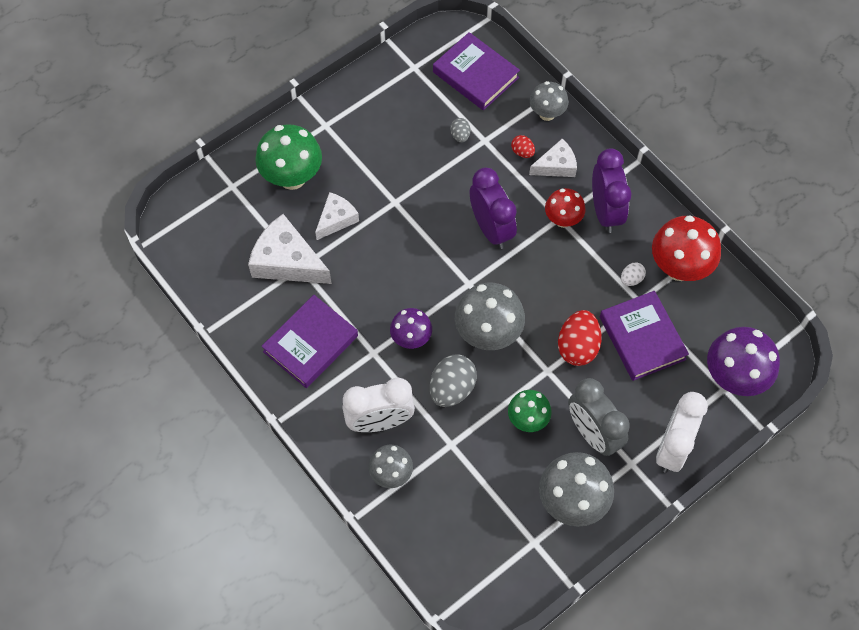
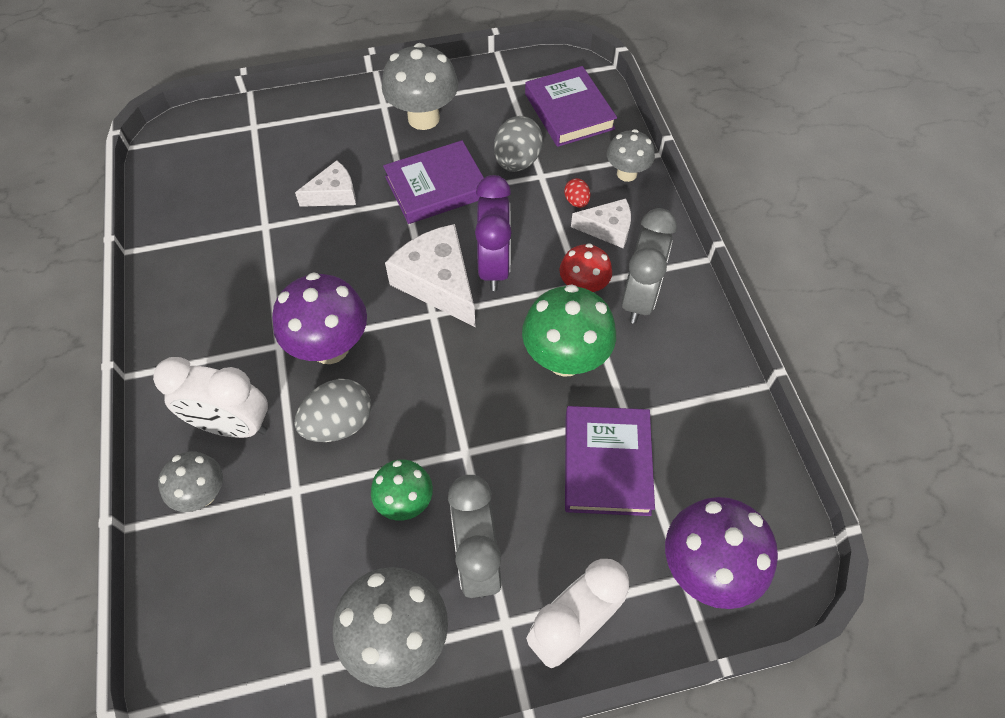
camera: 25 degrees right, 5 degrees down
white cheese [248,214,332,284] -> white cheese moved to [385,224,476,327]
green mushroom [255,124,322,190] -> green mushroom moved to [522,284,616,377]
purple book [261,295,358,388] -> purple book moved to [383,140,484,224]
purple mushroom [390,308,432,349] -> purple mushroom [272,272,367,364], size x1.65
grey egg [450,118,470,143] -> grey egg [494,116,543,172], size x1.95
grey mushroom [455,283,525,350] -> grey mushroom moved to [382,43,458,130]
red egg [558,310,602,366] -> none
purple clock [592,148,632,233] -> grey clock [622,208,677,324]
white egg [621,262,646,286] -> none
red mushroom [652,215,721,281] -> none

